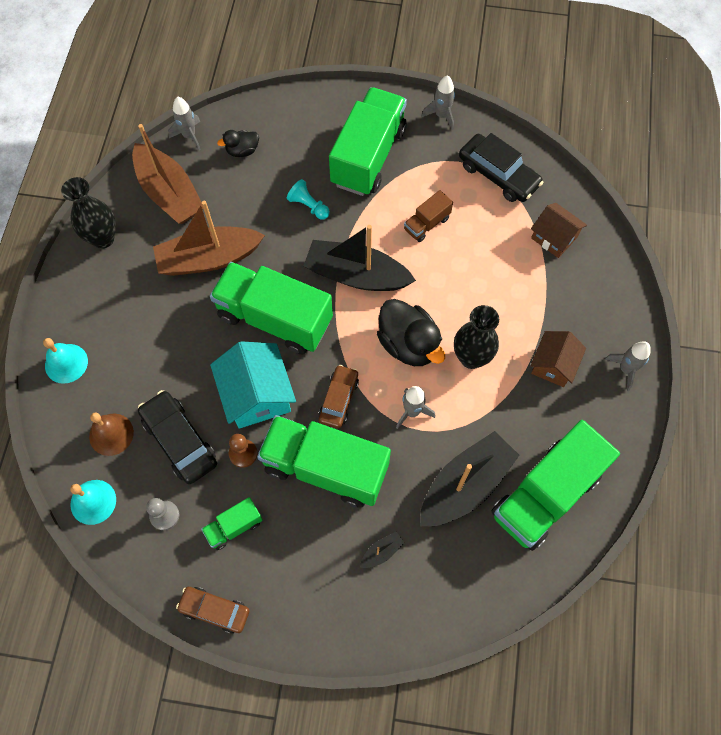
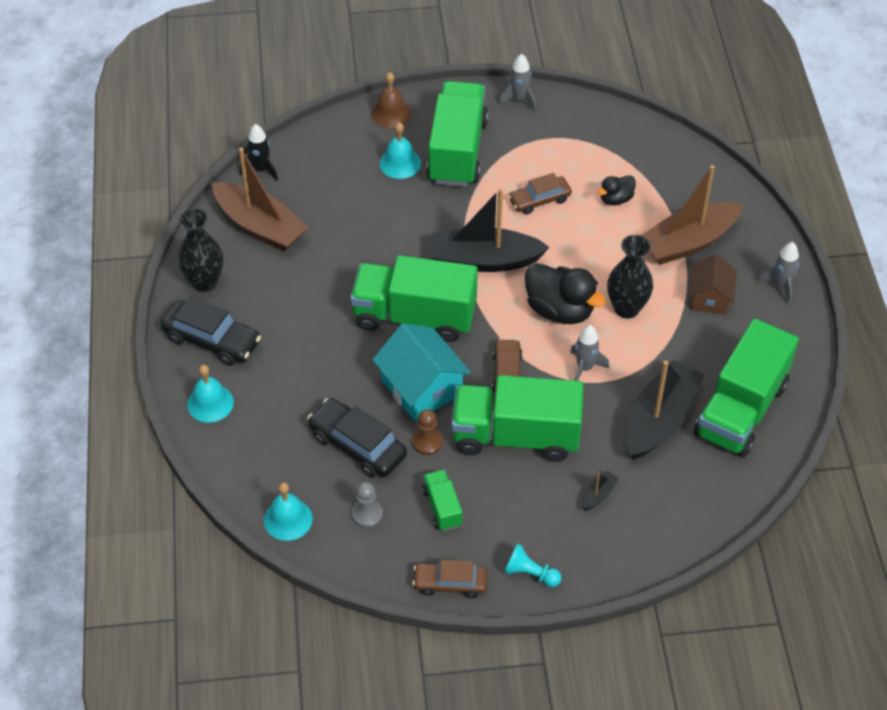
camera: 15 degrees left, 15 degrees down
brown bell [89,413,134,456] -> brown bell moved to [371,72,411,128]
brown boat [153,201,265,276] -> brown boat moved to [641,165,743,265]
grey rocket [168,96,201,151] -> black rocket [240,124,278,181]
green truck [201,497,263,550] -> green truck turned 120 degrees clockwise [422,470,462,531]
black duck [217,130,259,157] -> black duck moved to [598,175,636,205]
turquoise pawn [287,179,330,220] -> turquoise pawn moved to [504,544,562,587]
brown truck [404,190,453,242] -> brown car [508,173,572,215]
black car [459,133,543,202] -> black car moved to [161,296,261,366]
brown house [531,203,587,258] -> none
none -> turquoise bell [379,123,421,179]

